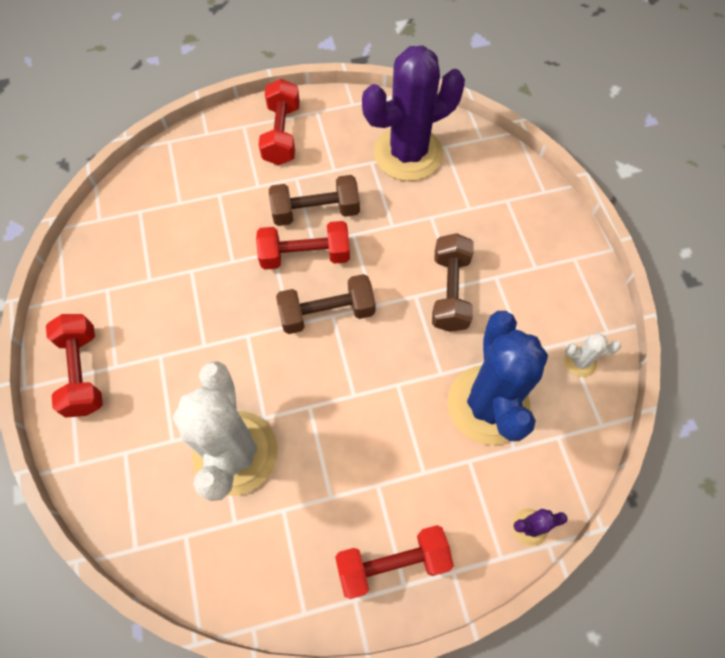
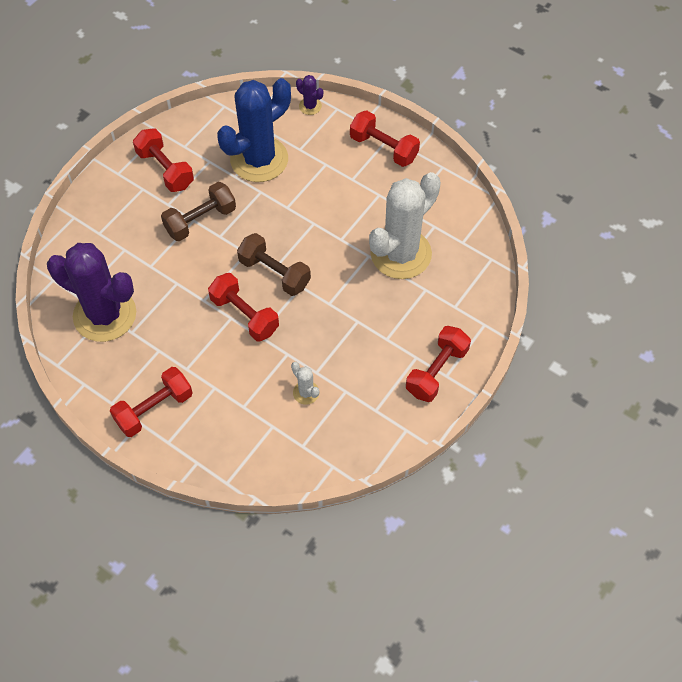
camera: 130 degrees left, 5 degrees down
brown dumbbell [269,175,360,226] -> none
white cactus [564,333,621,377] -> white cactus moved to [291,362,319,405]
none -> red dumbbell [133,129,194,192]

